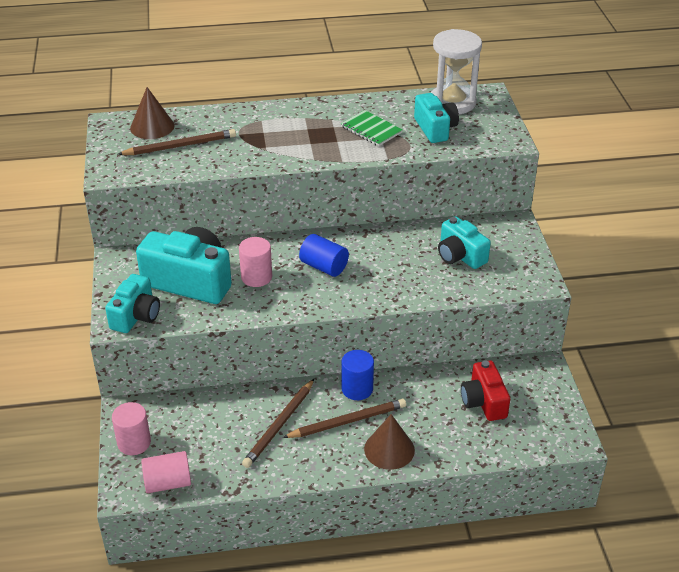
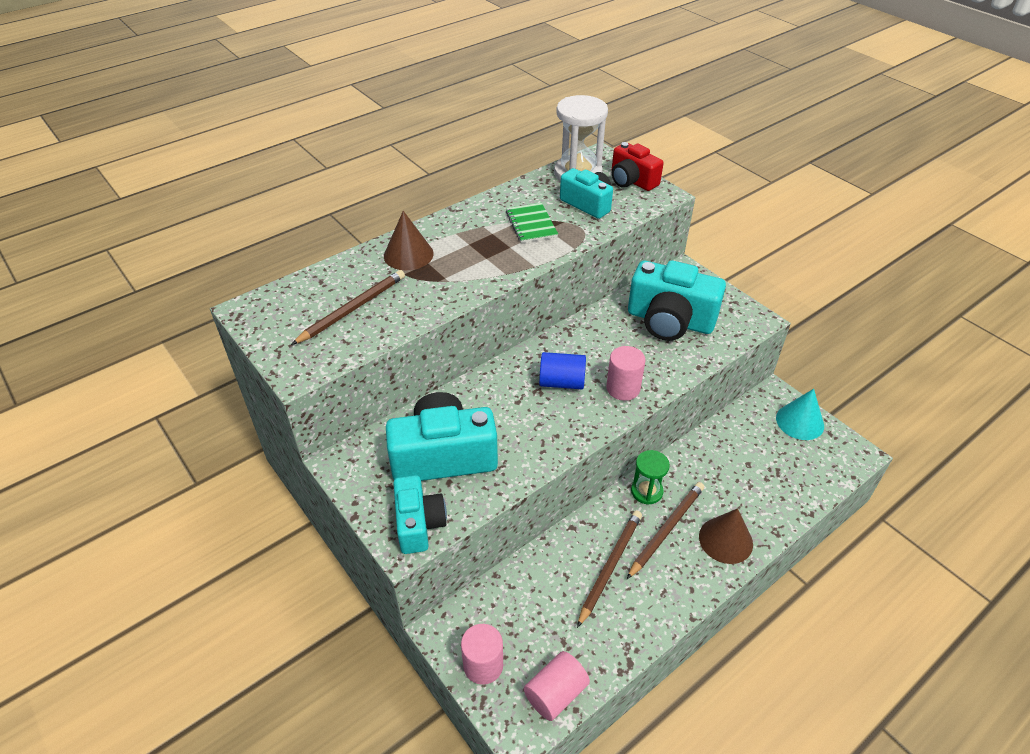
camera: 30 degrees left, 5 degrees up
brown cone [130,87,175,139] -> brown cone moved to [384,211,434,270]
pink cylinder [239,237,272,287] -> pink cylinder moved to [606,346,646,401]
brown pencil [242,379,314,468] -> brown pencil turned 150 degrees counterclockwise [577,510,642,628]
green notebook [341,110,403,146] -> green notebook turned 60 degrees clockwise [506,203,558,243]
blue cylinder [342,350,374,400] -> green hourglass [631,450,670,505]
turquoise camera [438,216,491,269] -> turquoise camera [628,260,726,341], size x1.62
red camera [461,360,510,421] -> red camera moved to [612,142,663,191]
none -> turquoise cone [776,389,824,440]

